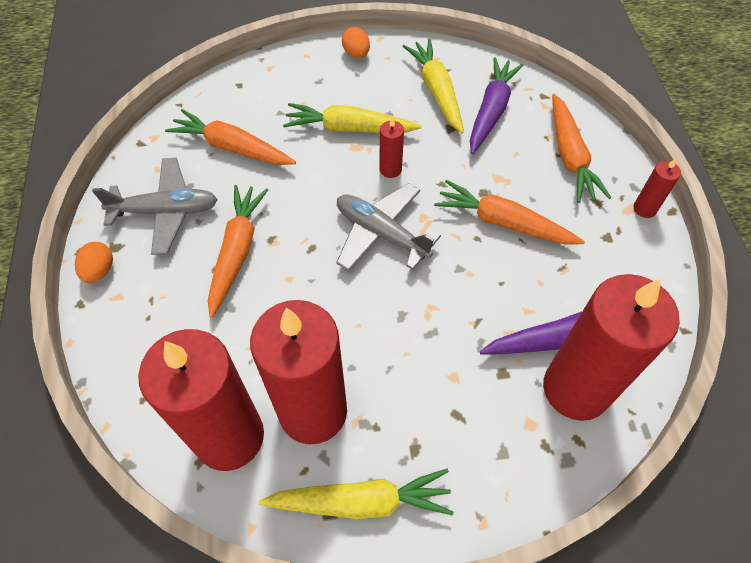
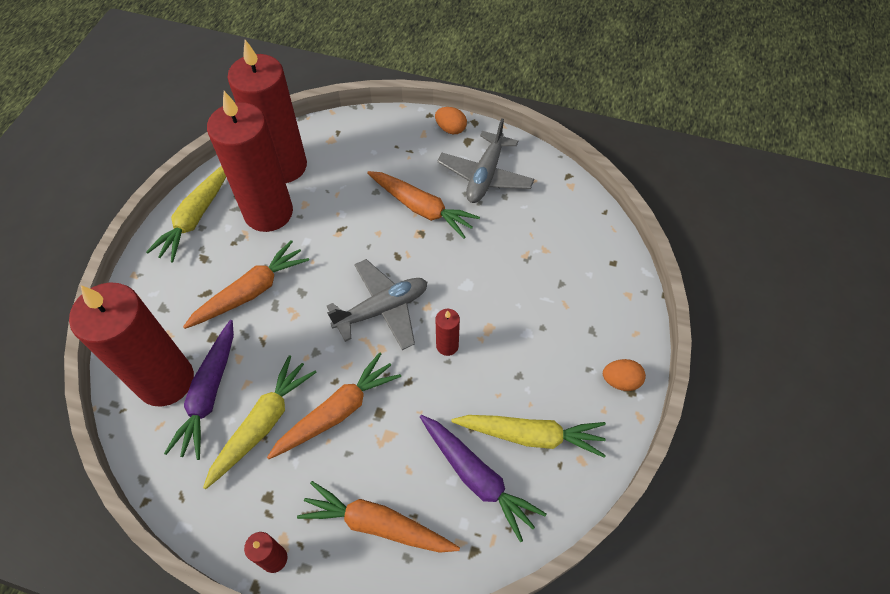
camera: 115 degrees right, 0 degrees up
orange carrot [165,109,296,165] -> orange carrot moved to [183,240,309,329]
yellow carrot [283,103,422,133] -> yellow carrot moved to [203,355,317,489]

